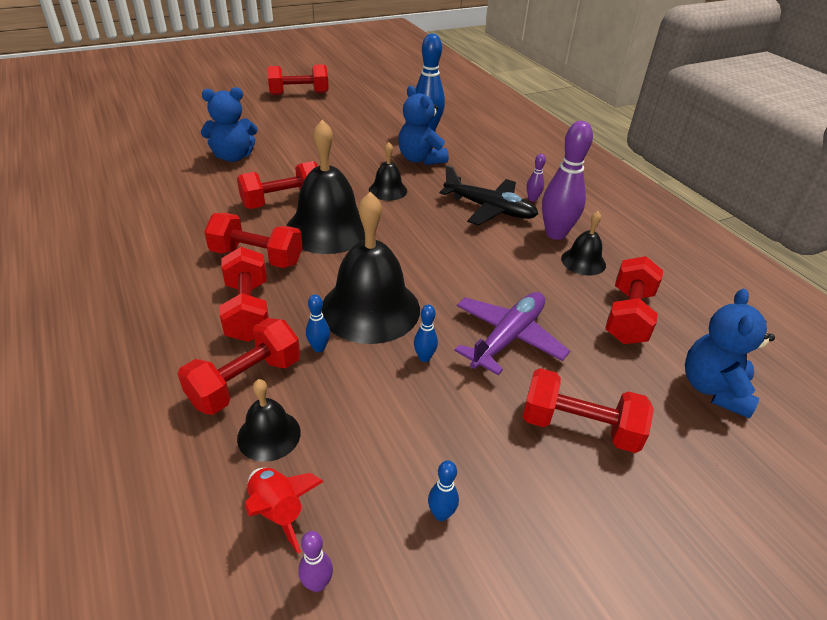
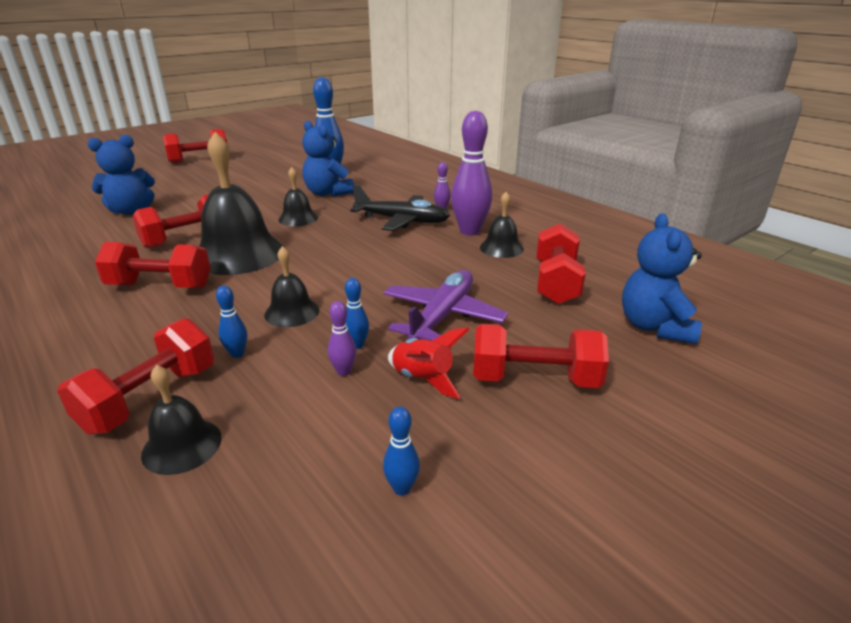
camera: 10 degrees left, 10 degrees down
red dumbbell [220,247,269,342] -> none
red rocket [244,468,324,553] -> red rocket moved to [388,327,470,399]
purple bowling pin [298,531,333,592] -> purple bowling pin moved to [328,301,356,376]
black bell [322,192,420,344] -> black bell [264,246,319,327], size x0.50

